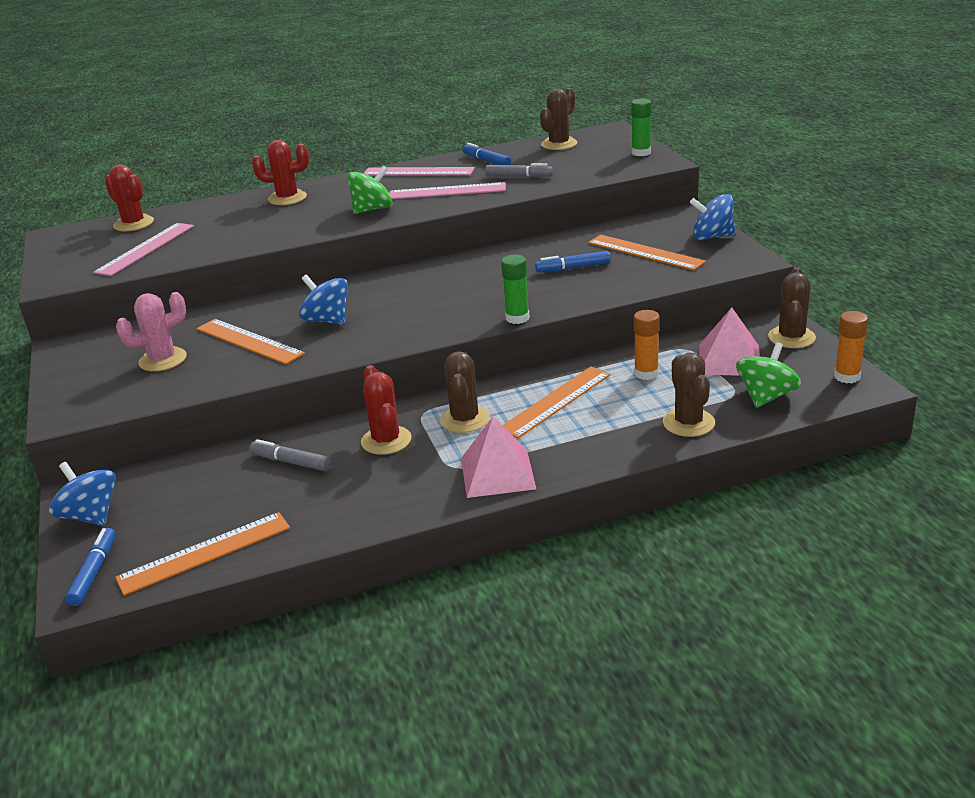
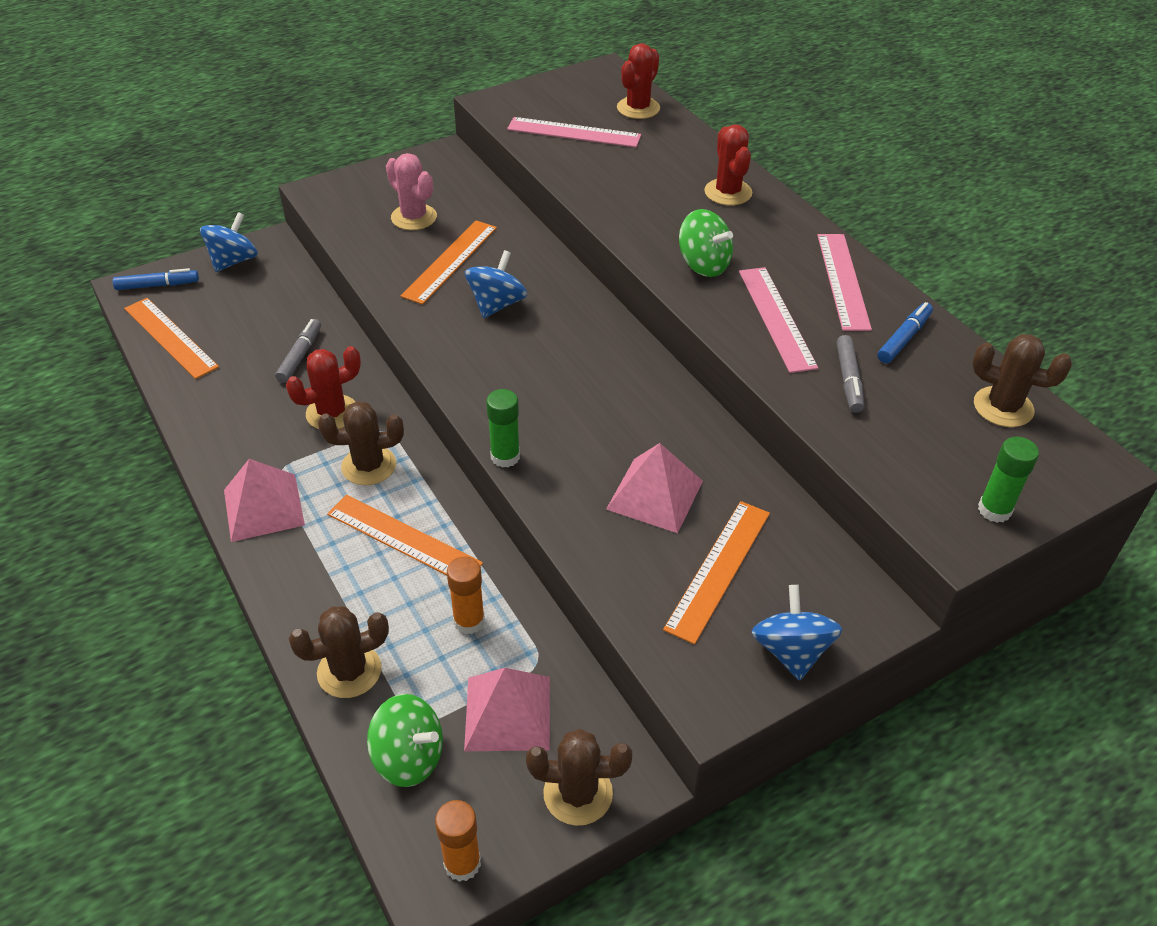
camera: 75 degrees right, 15 degrees up
blue marker [535,251,611,272] -> pink pyramid [606,443,703,533]

